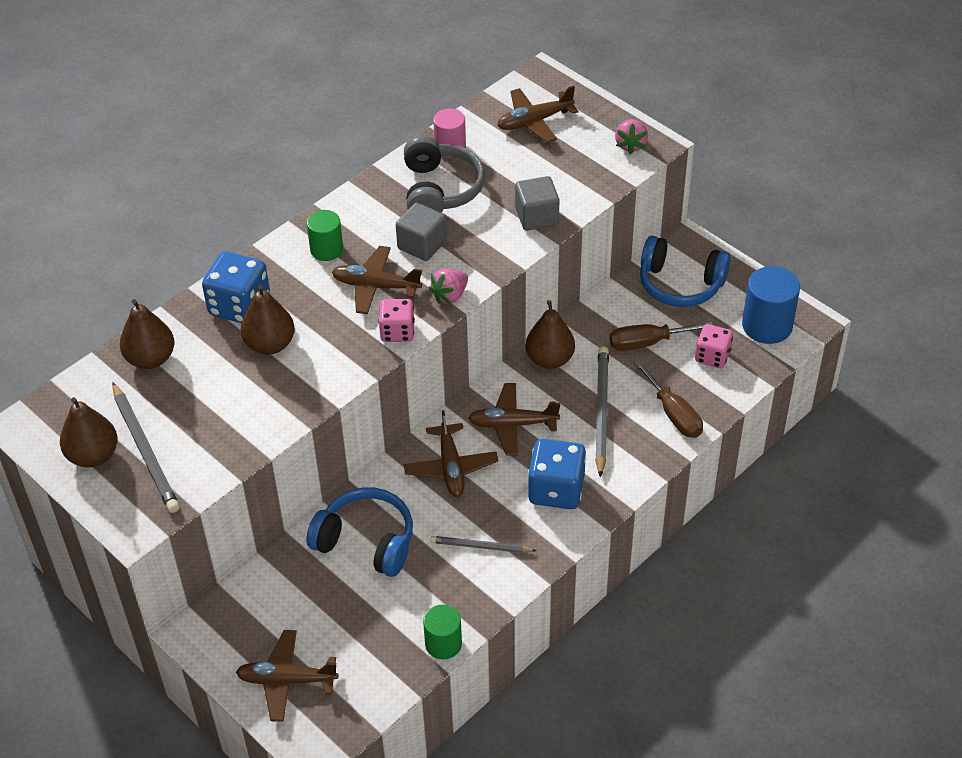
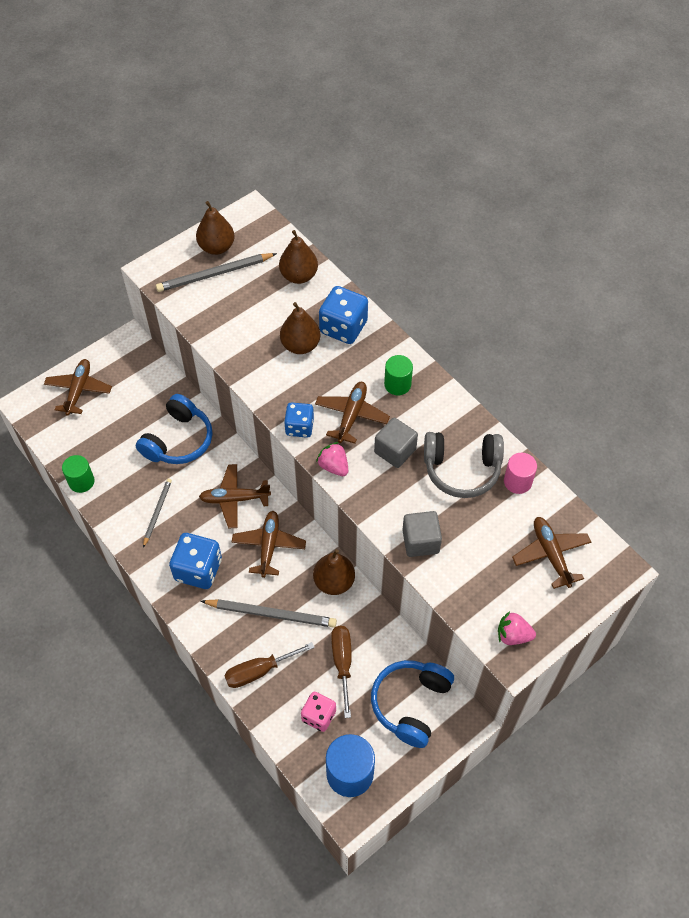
camera: 95 degrees right, 10 degrees up
pink dice [378,299,415,342] -> blue dice [284,402,314,438]

